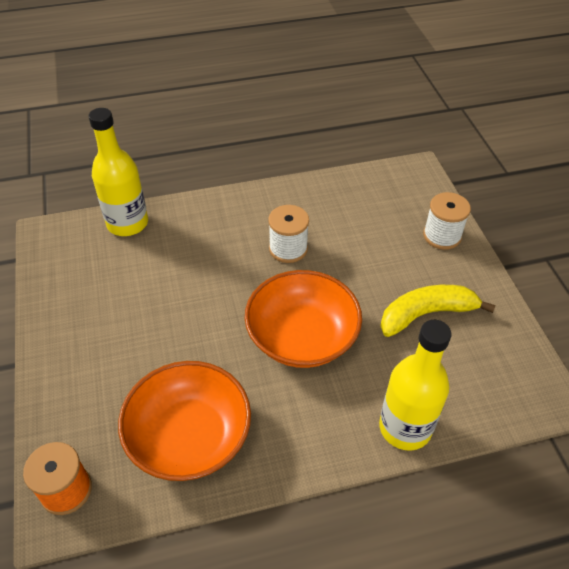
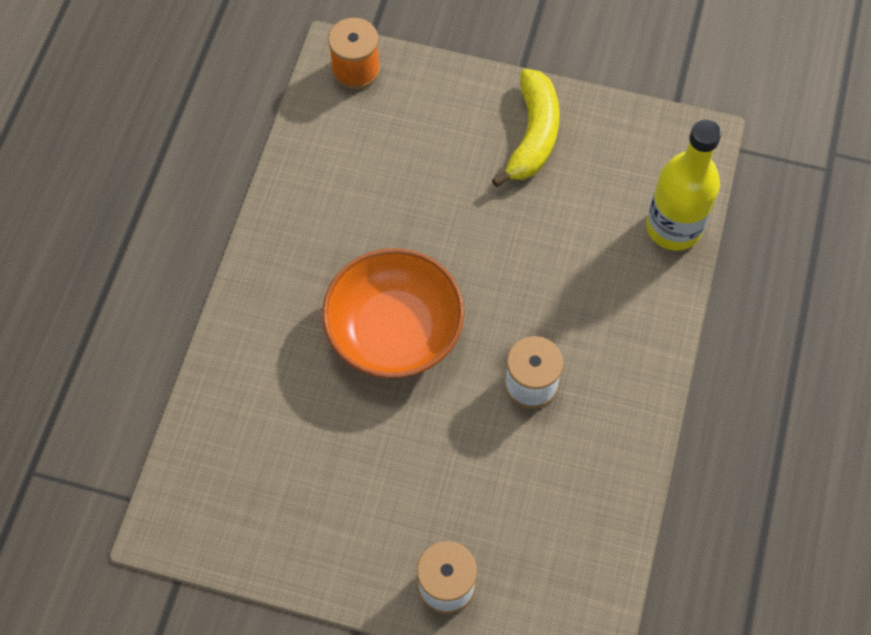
camera: 120 degrees right, 15 degrees up
orange bowl [118,361,251,481] -> none
yellow bottle [379,320,451,450] -> none
yellow banana [380,285,496,337] -> yellow banana moved to [492,69,560,187]

